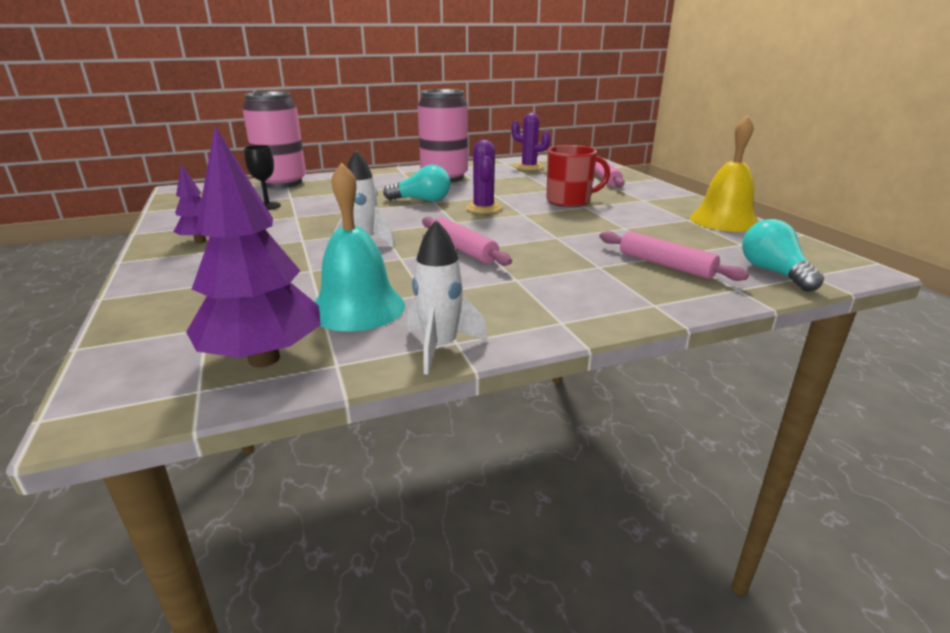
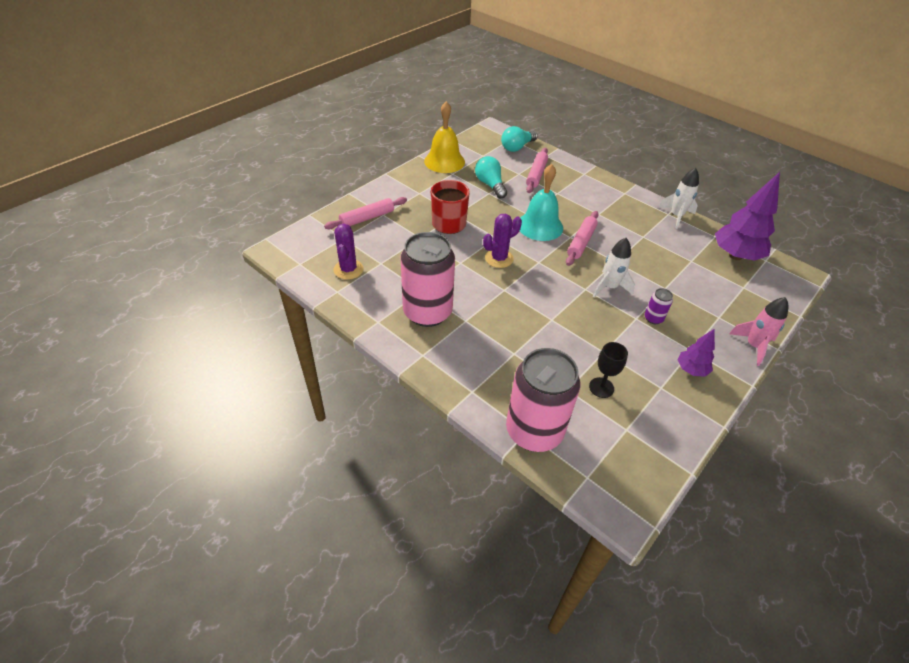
camera: 120 degrees left, 20 degrees up
turquoise bell [315,163,405,332] -> turquoise bell moved to [520,164,563,241]
turquoise light bulb [383,165,451,202] -> turquoise light bulb moved to [475,156,507,198]
none -> purple can [645,288,673,324]
none -> pink rocket [729,297,788,366]

